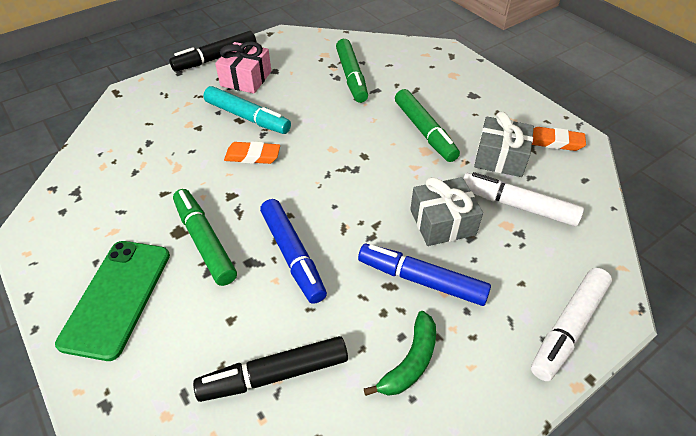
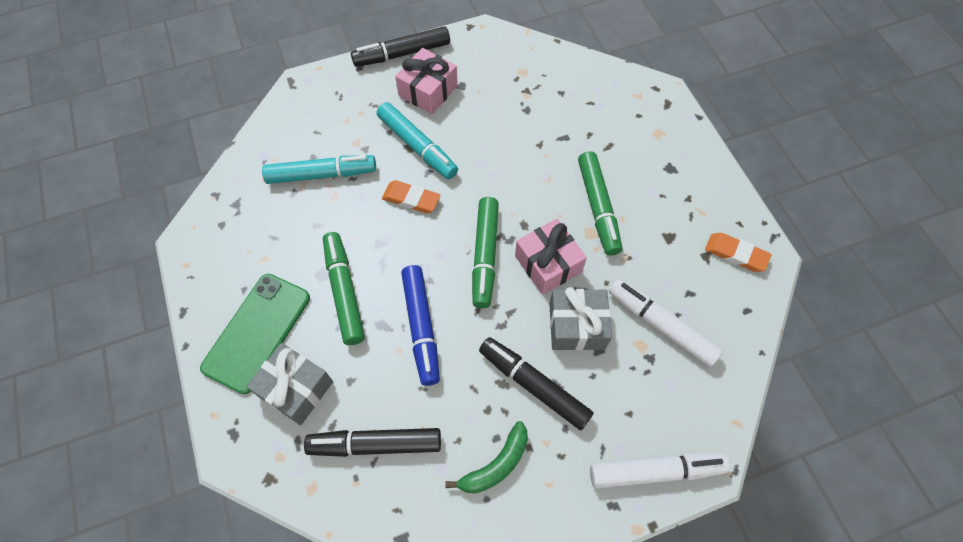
camera: 15 degrees right, 15 degrees up
green marker [336,39,368,103] -> green marker moved to [472,197,499,308]
blue marker [358,244,491,306] -> black marker [479,337,594,430]
grey gift [474,112,534,177] -> grey gift moved to [246,343,333,425]
white marker [531,268,612,381] -> white marker turned 150 degrees counterclockwise [590,453,730,489]
none -> turquoise marker [262,155,376,184]
none -> pink gift [515,219,587,295]

